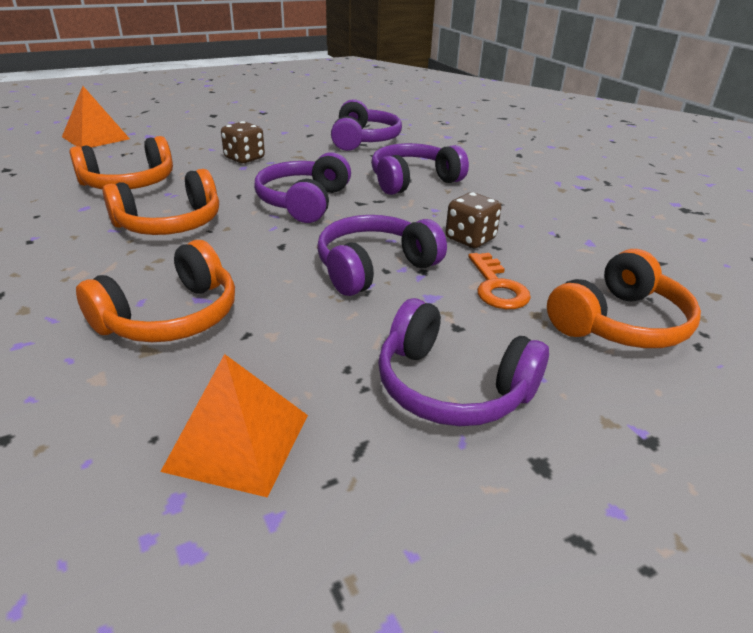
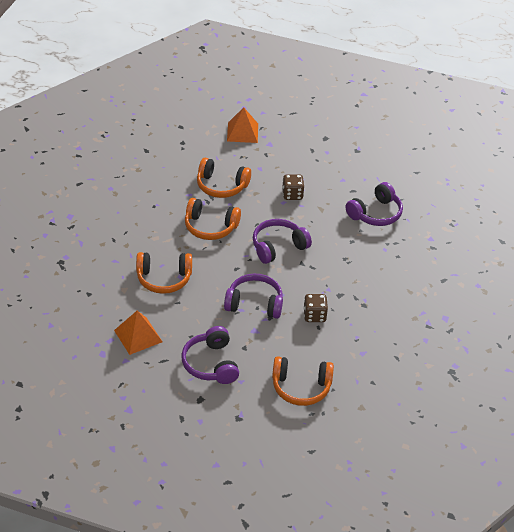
camera: 45 degrees right, 10 degrees up
purple headphones [371,143,469,195] -> none
orange key [468,253,531,309] -> none

